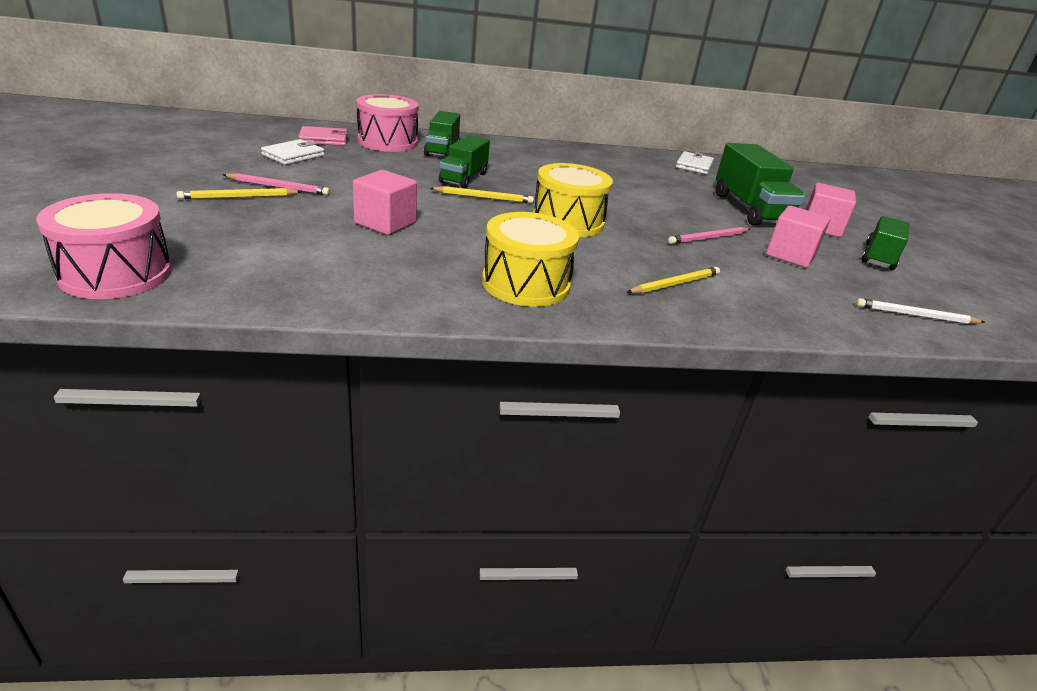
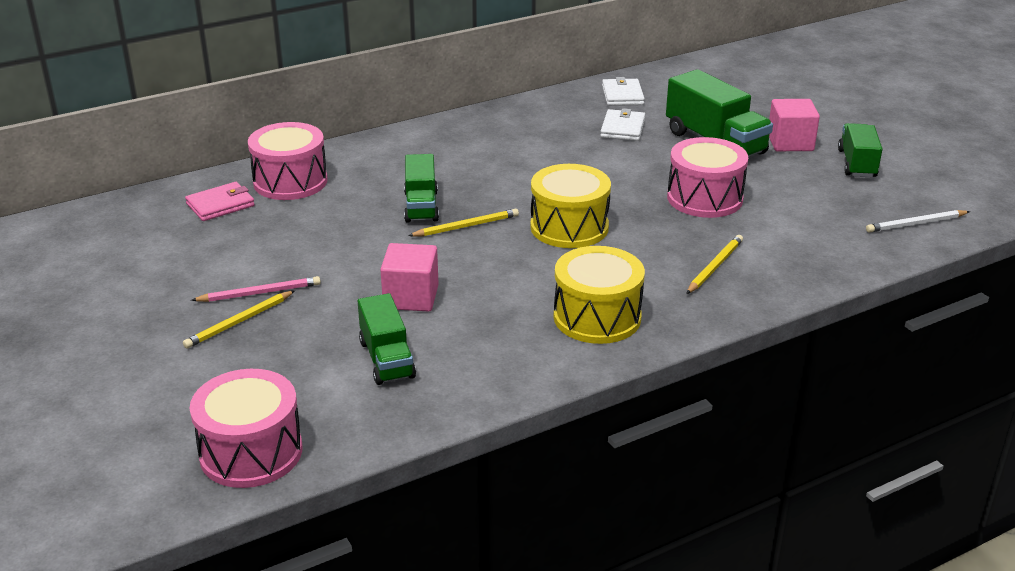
camera: 20 degrees left, 0 degrees up
white wallet [261,139,325,165] -> white wallet moved to [600,108,645,141]
green truck [424,111,460,157] -> green truck moved to [358,293,416,385]
pink pencil [668,227,750,244] -> pink drum [667,137,748,218]
pink cube [766,206,830,268] -> none

